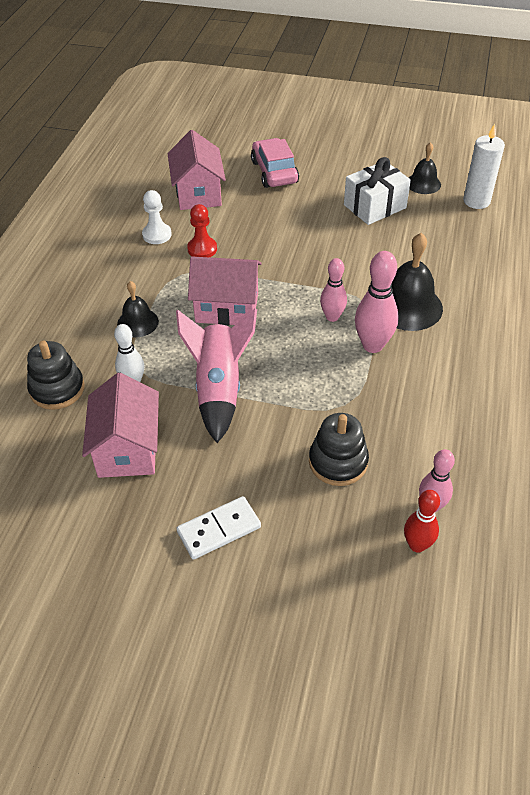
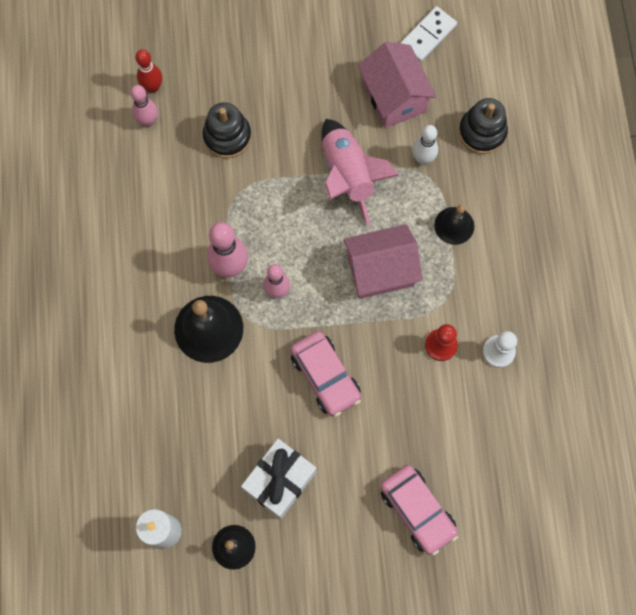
camera: 160 degrees right, 25 degrees up
pink house [167,130,226,210] -> none
white domino [176,496,261,560] -> white domino moved to [400,6,457,62]
none -> pink car [290,331,361,417]

